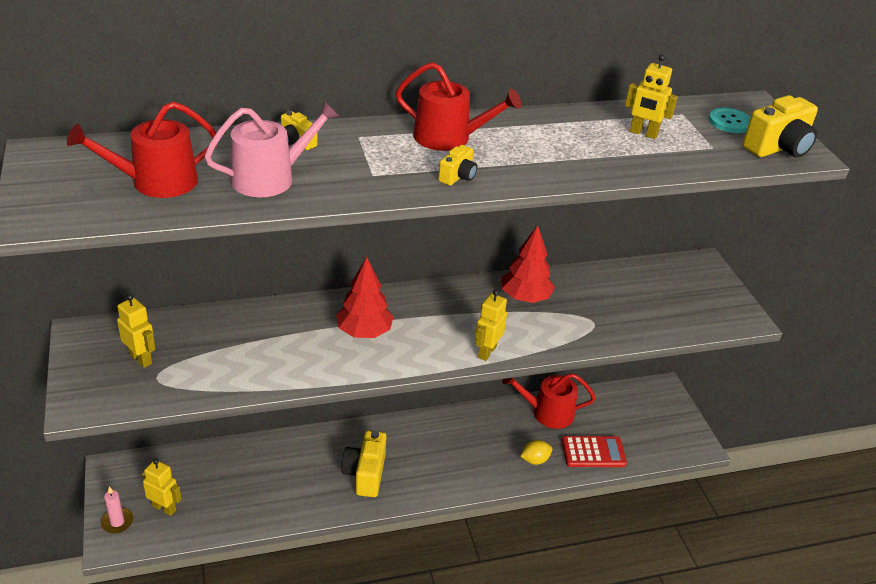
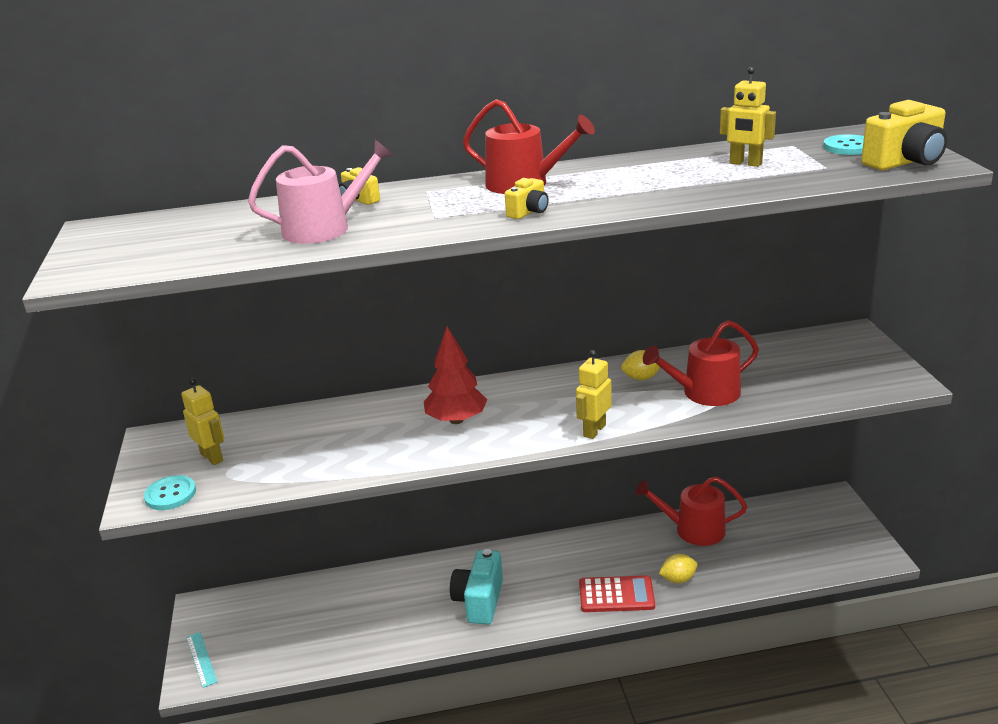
camera: 10 degrees right, 10 degrees down
red watering can [67,101,218,198] -> red watering can moved to [643,320,759,406]
pink candle [101,487,133,534] -> turquoise ruler [186,632,217,688]
yellow robot [142,459,182,516] -> none
yellow camera [341,430,387,497] -> turquoise camera [450,549,503,625]
red tree [502,225,555,303] -> yellow lemon [621,350,660,380]
red calculator [562,436,627,467] -> red calculator moved to [579,575,655,612]
none -> turquoise button [144,475,196,510]

